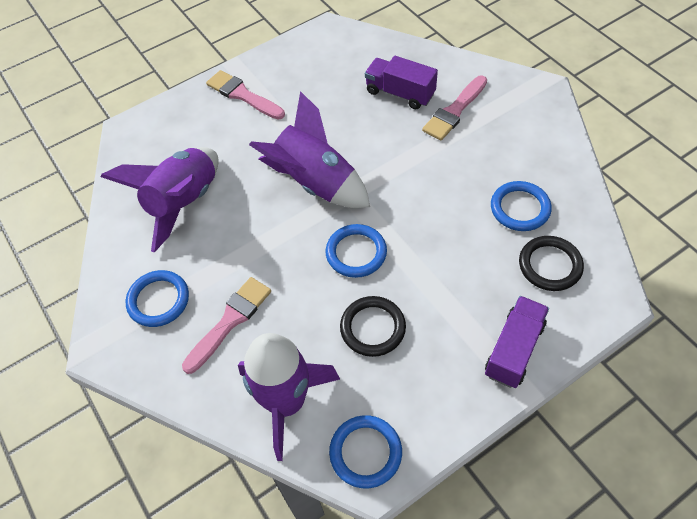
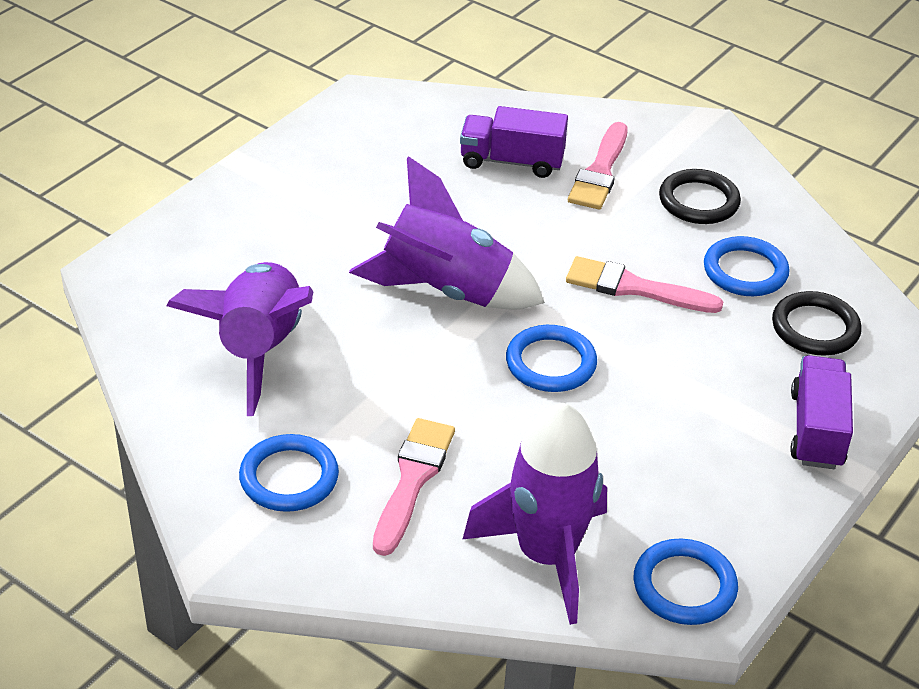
camera: 25 degrees left, 15 degrees down
pink brush [206,70,285,120] -> pink brush moved to [566,256,723,313]
black ring [340,296,406,357] -> black ring moved to [659,169,741,224]

